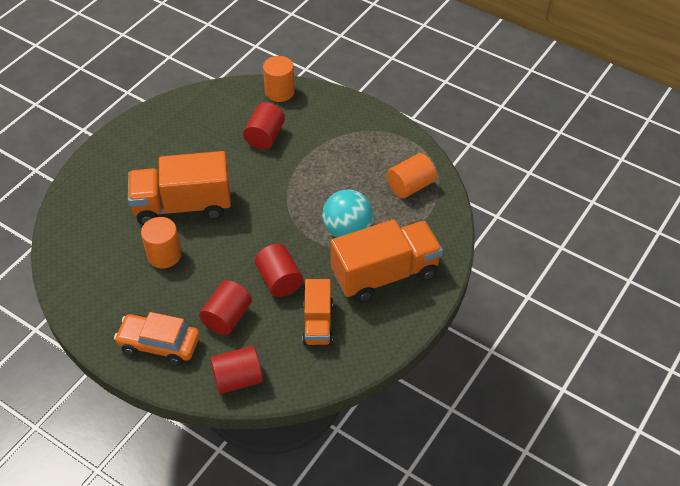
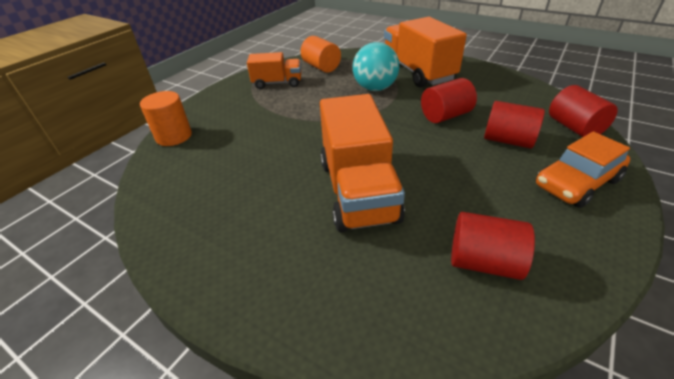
camera: 90 degrees left, 10 degrees down
orange car [114,312,200,365] -> orange car turned 45 degrees clockwise [535,131,630,208]
orange cylinder [141,217,181,268] -> none
red cylinder [243,102,285,150] -> red cylinder moved to [451,212,535,280]
orange truck [302,279,333,345] -> orange truck moved to [247,52,301,89]

